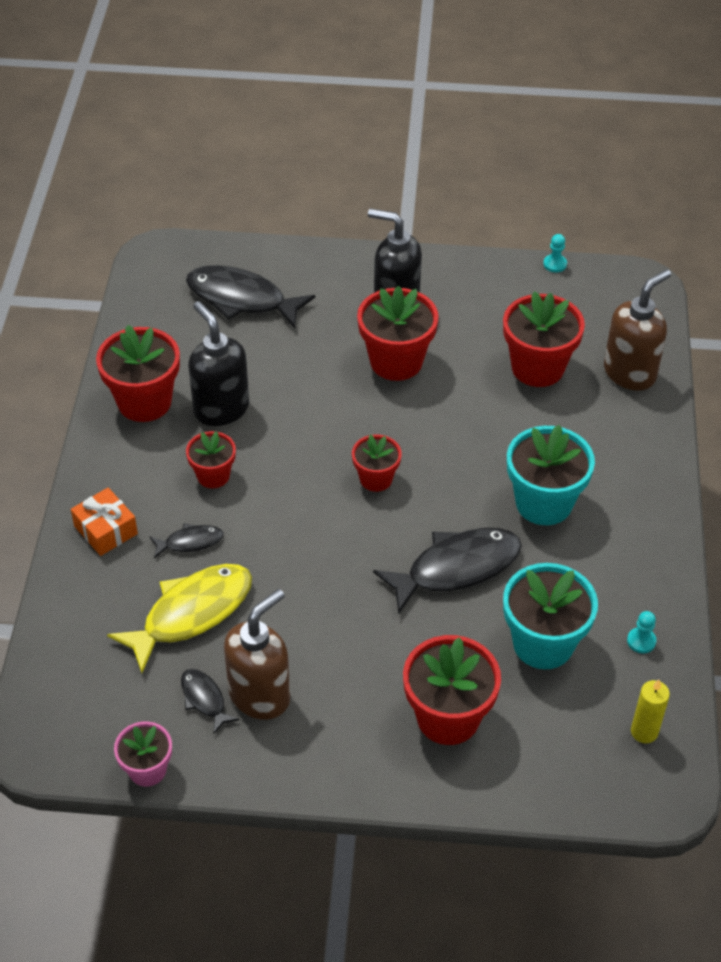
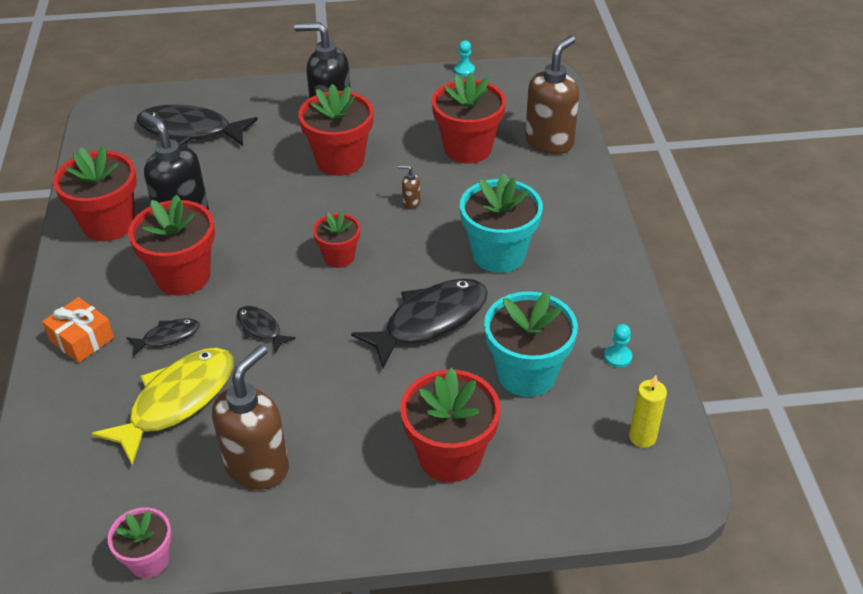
camera: 10 degrees left, 5 degrees down
black fish [181,669,239,734] -> black fish moved to [237,306,296,352]
red flower pot [186,431,236,488] -> red flower pot [128,195,215,296], size x1.72
none -> brown soap dispenser [398,165,420,210]

